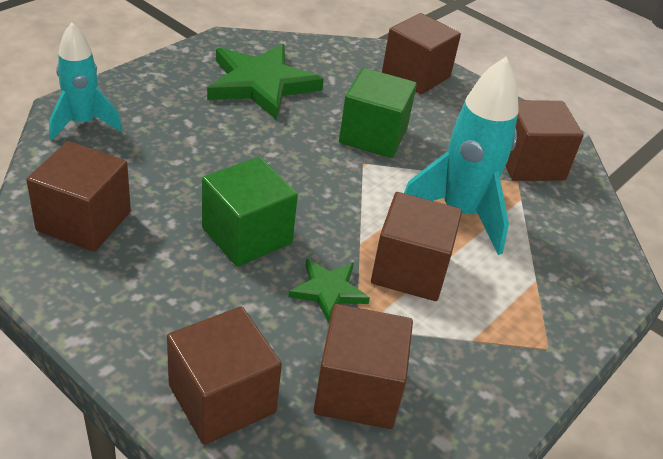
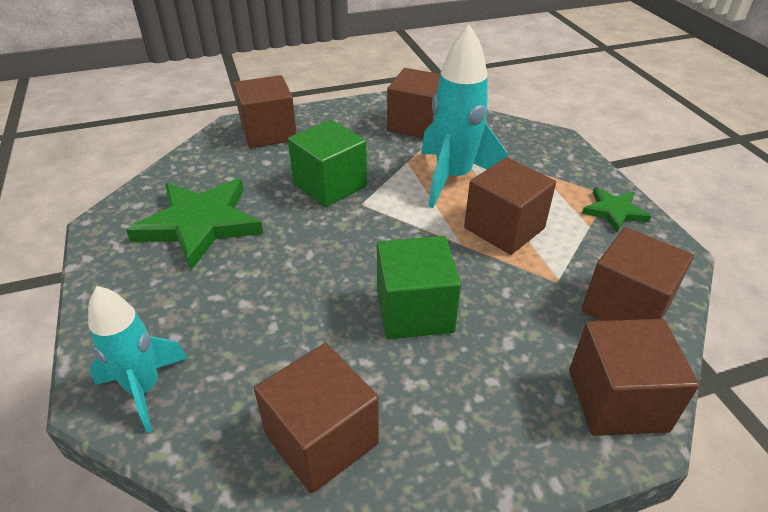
camera: 55 degrees left, 0 degrees up
green star [288,259,370,323] -> green star moved to [582,187,651,232]

